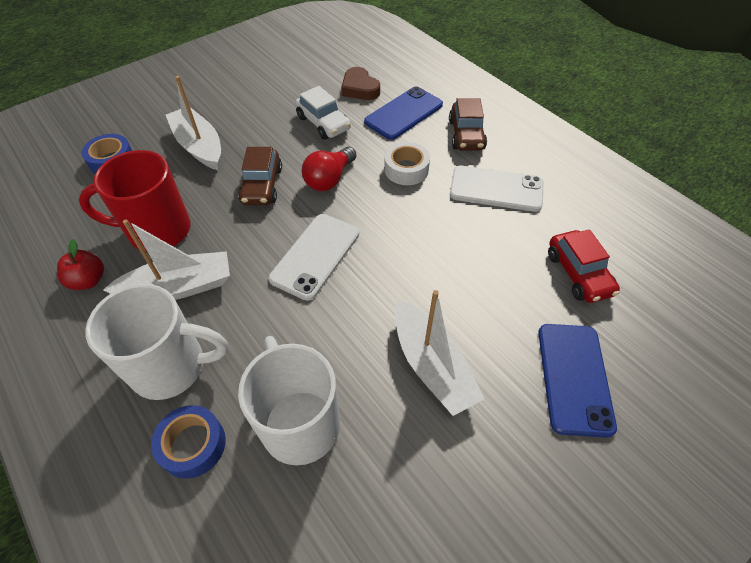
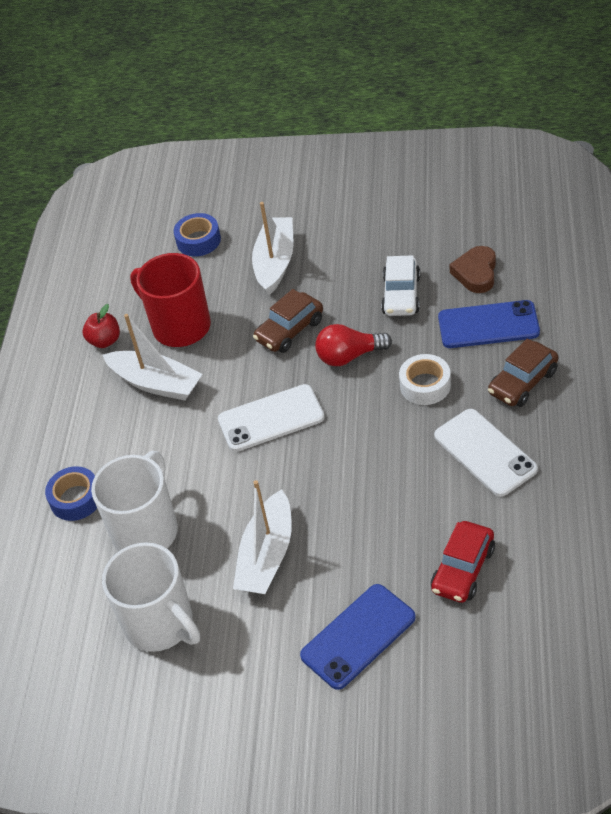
camera: 50 degrees right, 5 degrees down
white mug [85,284,228,400] -> white mug moved to [102,542,200,652]

